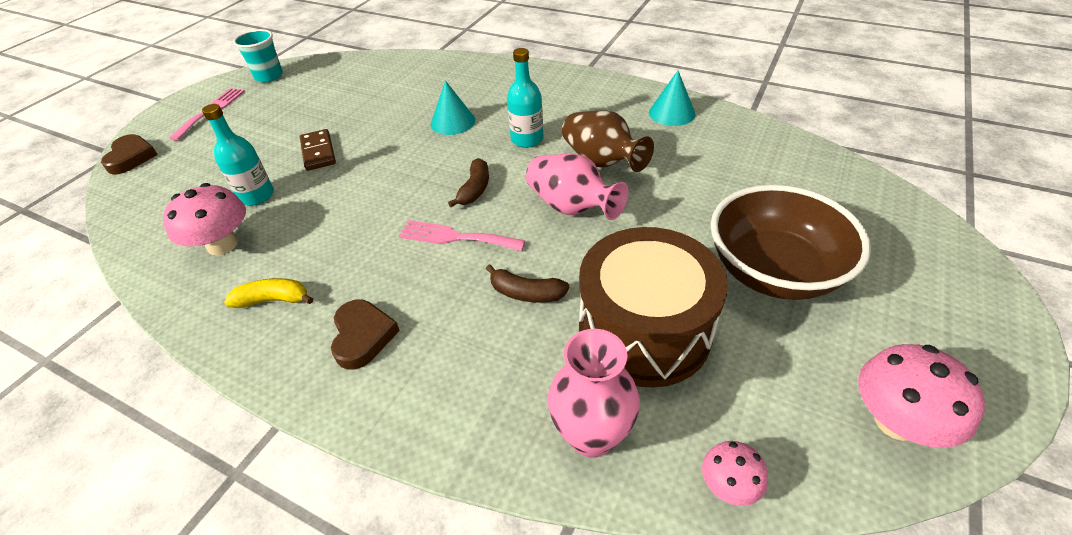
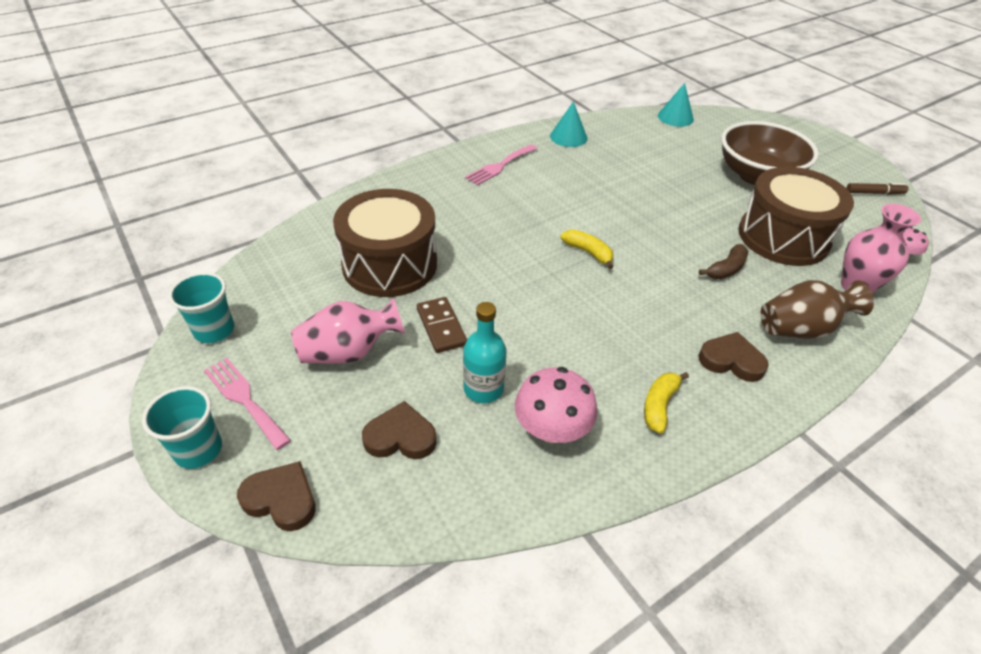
camera: 65 degrees left, 0 degrees up
brown domino [300,129,336,171] -> brown domino turned 60 degrees clockwise [417,297,467,353]
pink fork [399,220,526,251] -> pink fork moved to [465,144,537,186]
turquoise cone [431,80,475,135] -> turquoise cone moved to [658,83,694,127]
brown banana [448,158,489,207] -> yellow banana [561,229,613,269]
turquoise bottle [507,48,543,148] -> none
pink vase [526,154,628,220] -> pink vase moved to [291,298,405,364]
brown vase [562,110,654,172] -> brown vase moved to [760,280,874,339]
pink mushroom [858,344,985,448] -> brown marker [846,183,909,195]
none -> turquoise cup [142,386,222,469]
none -> brown drum [333,189,437,297]
none -> brown heart [362,401,437,459]

